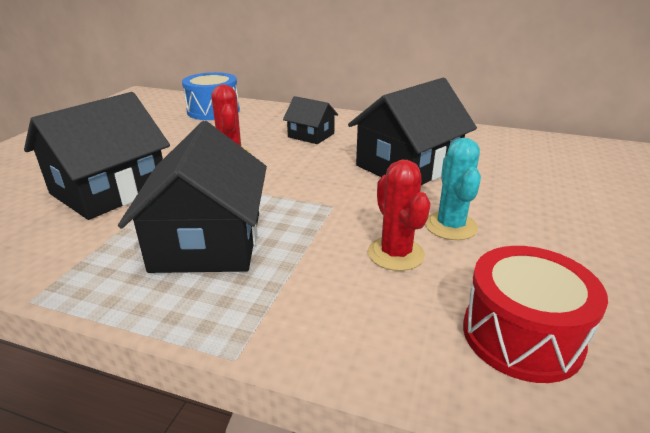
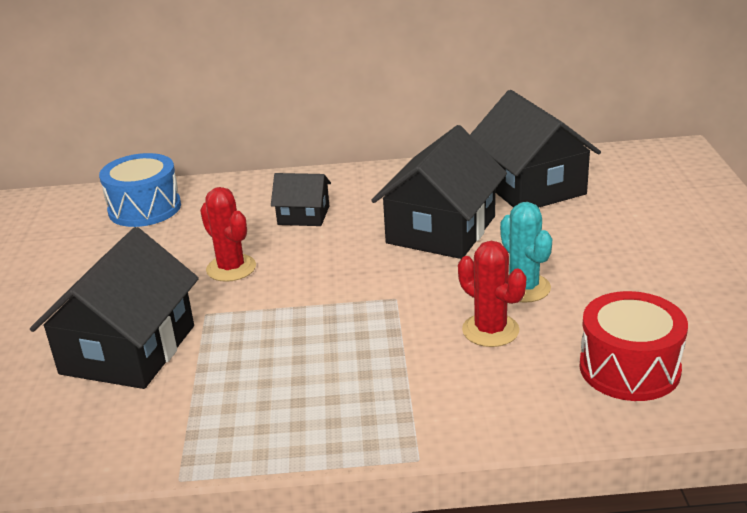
camera: 20 degrees left, 0 degrees up
black house [118,121,267,273] -> black house moved to [470,90,601,208]

